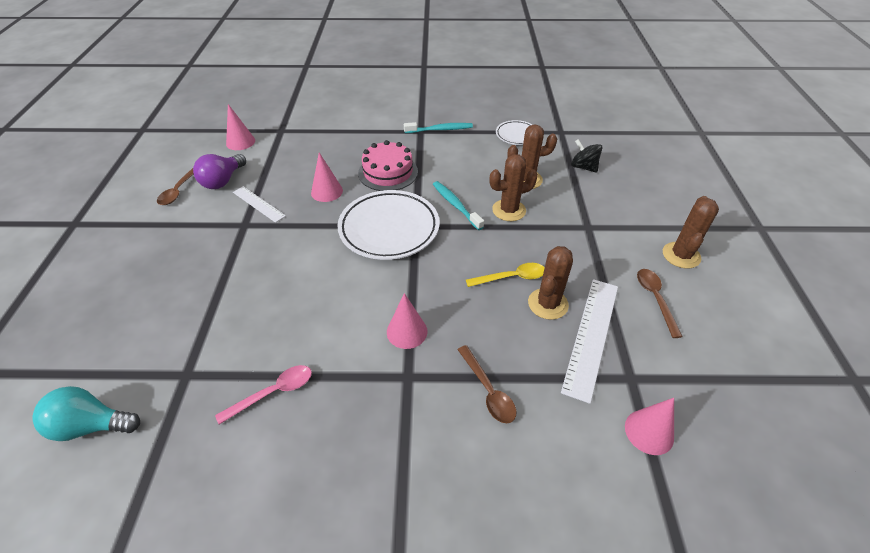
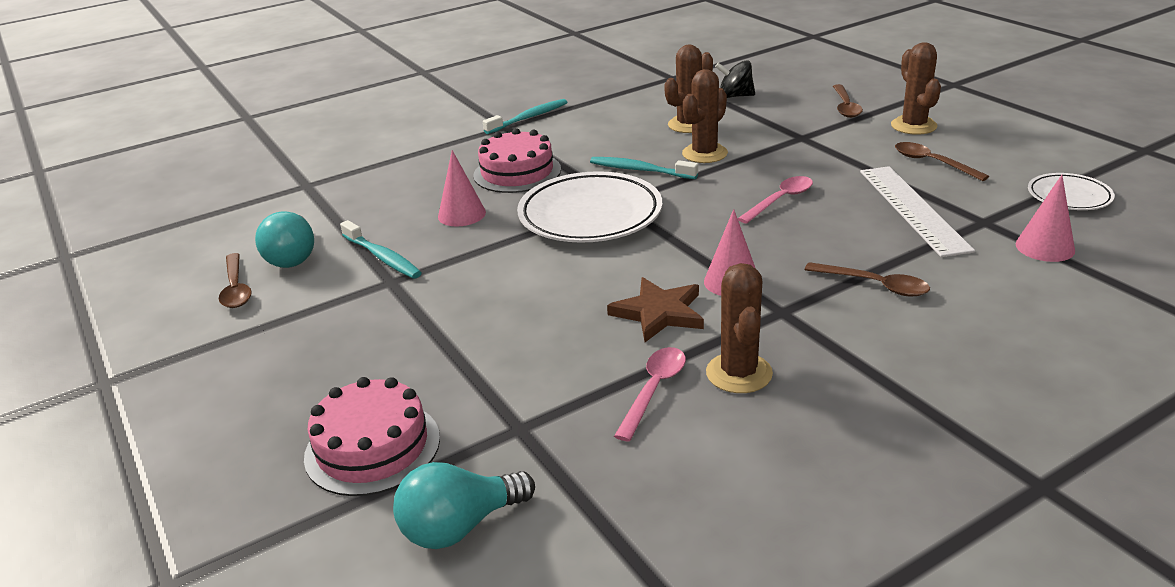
camera: 30 degrees left, 15 degrees down
purple light bulb [193,154,246,189] -> turquoise light bulb [255,212,314,268]
pink cone [226,104,255,150] -> none
white ruler [233,186,286,223] -> turquoise toothbrush [340,220,422,279]
yellow spoon [466,263,545,287] -> pink spoon [738,176,813,224]
white plate [496,120,533,145] -> white plate moved to [1028,173,1115,210]
brown cactus [528,246,573,320] -> brown cactus moved to [706,263,773,393]
none -> pink cake [304,377,440,496]
none -> brown star [607,277,704,342]
none -> brown spoon [833,84,863,118]

